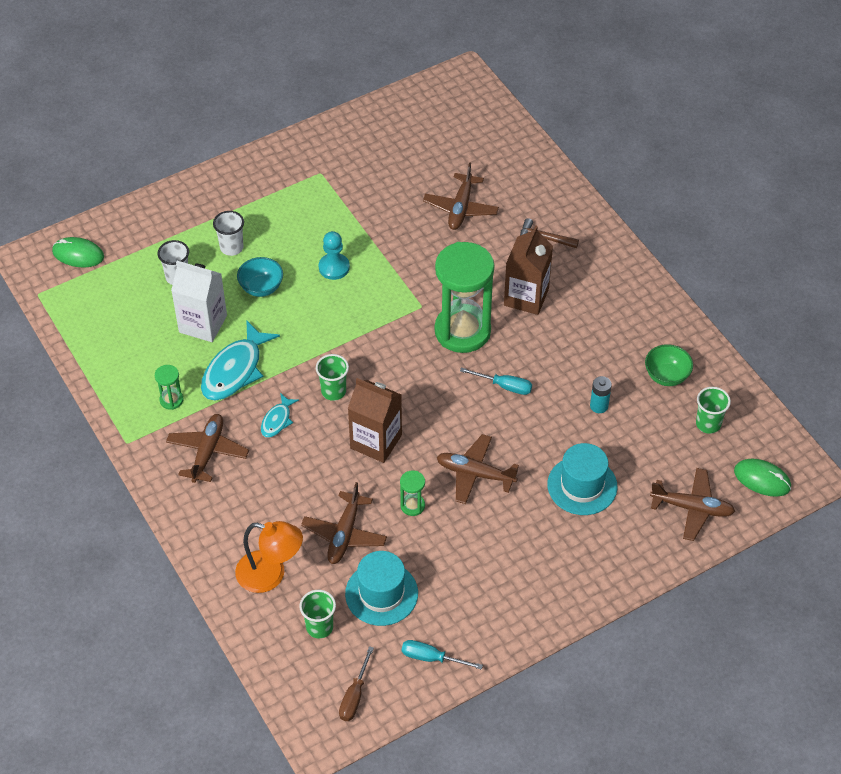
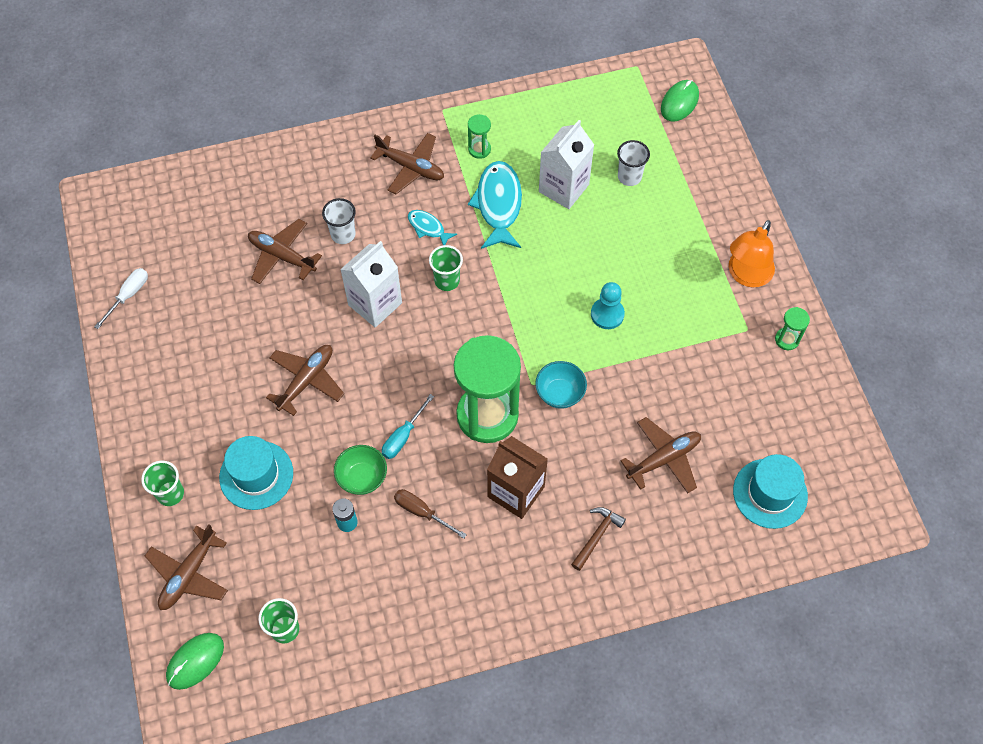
camera: 105 degrees right, 10 degrees up
turquoise fish [201,320,280,401] -> turquoise fish turned 45 degrees clockwise [468,161,522,249]
white cup [213,211,244,256] -> white cup moved to [322,198,356,244]
orange lamp [235,521,303,593] -> orange lamp moved to [729,220,775,287]
turquoise bowl [237,257,283,297] -> turquoise bowl moved to [535,361,587,409]
green cup [299,590,336,639] -> green cup moved to [141,461,184,506]
brown screwdriver [339,646,374,721] -> brown screwdriver moved to [394,489,467,539]
turquoise hat [345,551,418,626] -> turquoise hat moved to [733,454,808,529]
brown carton [348,378,402,463] -> white carton [340,241,402,328]
green hourglass [400,470,425,516] -> green hourglass moved to [775,307,810,350]
turquoise screwdriver [402,640,483,670] -> white screwdriver [94,268,148,329]
brown plane [423,162,499,230] -> brown plane turned 120 degrees clockwise [620,417,701,493]
green bowl [645,344,693,386] -> green bowl moved to [334,445,387,495]

